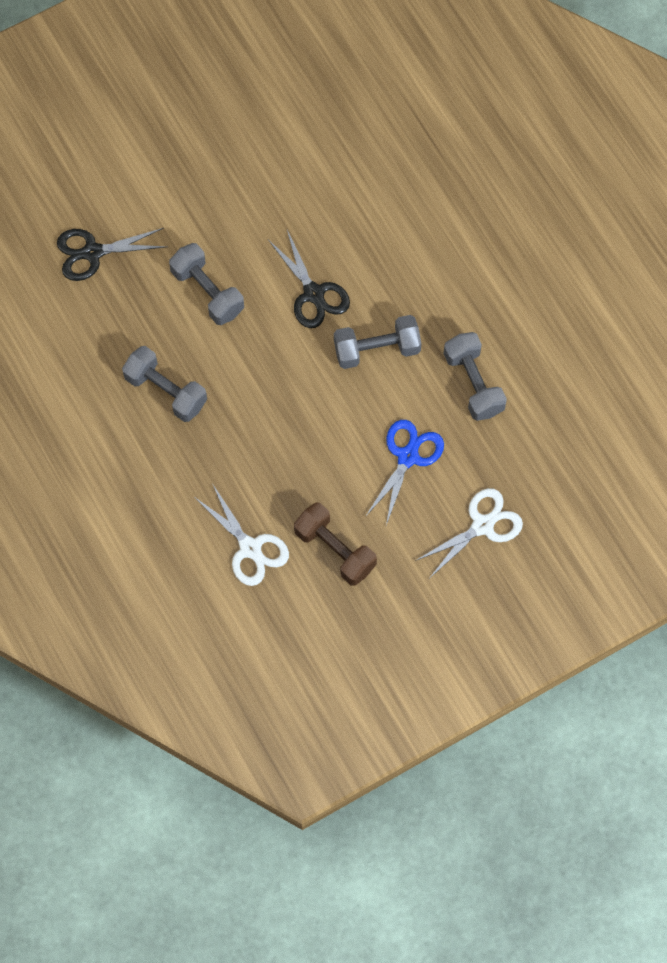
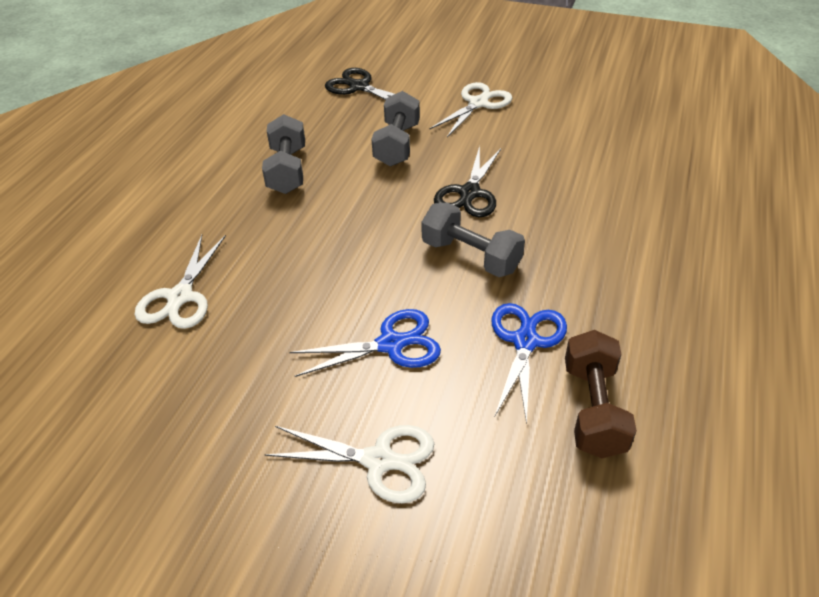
camera: 50 degrees right, 25 degrees down
brown dumbbell [294,503,377,586] -> brown dumbbell moved to [565,330,637,458]
grey dumbbell [443,332,507,421] -> blue scissors [491,303,567,424]
none -> white scissors [429,82,512,137]

